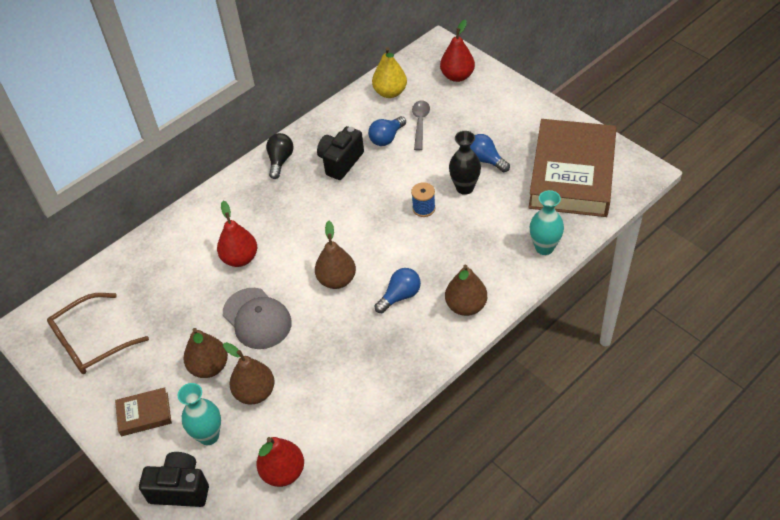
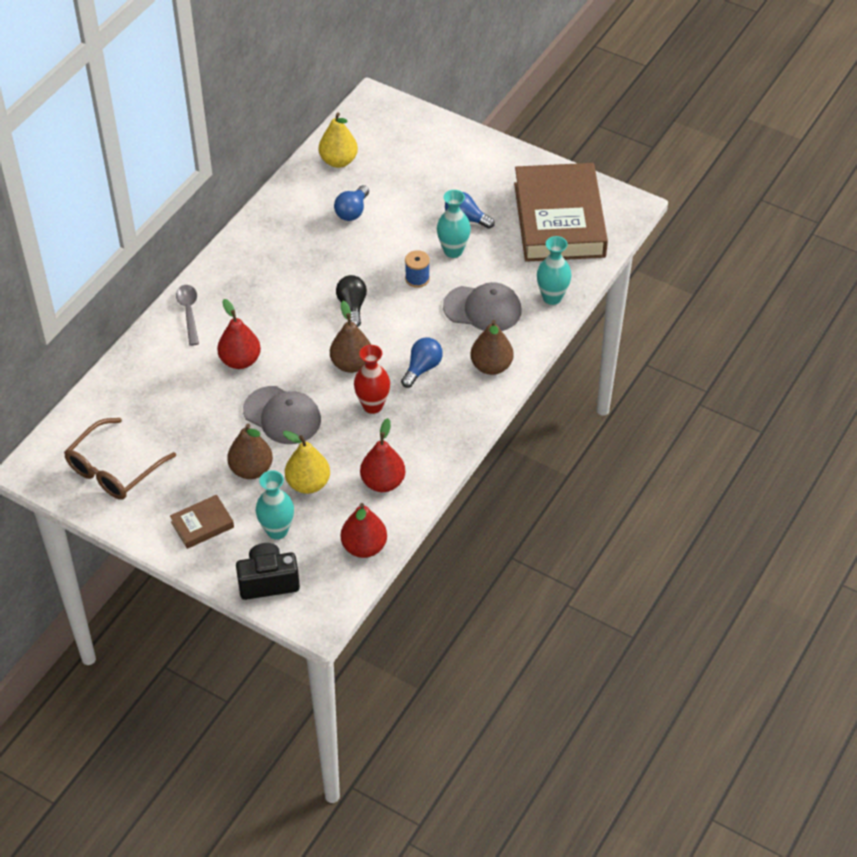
camera: 20 degrees left, 0 degrees up
brown pear [223,342,275,405] -> yellow pear [283,431,330,494]
black light bulb [266,133,293,179] -> black light bulb moved to [336,275,367,327]
black camera [317,126,364,180] -> none
grey spoon [412,100,430,151] -> grey spoon moved to [176,285,199,346]
red pear [440,20,475,82] -> red pear moved to [360,418,405,492]
black vase [449,131,481,195] -> turquoise vase [437,190,471,258]
none -> red vase [354,345,390,414]
none -> grey cap [443,282,522,331]

